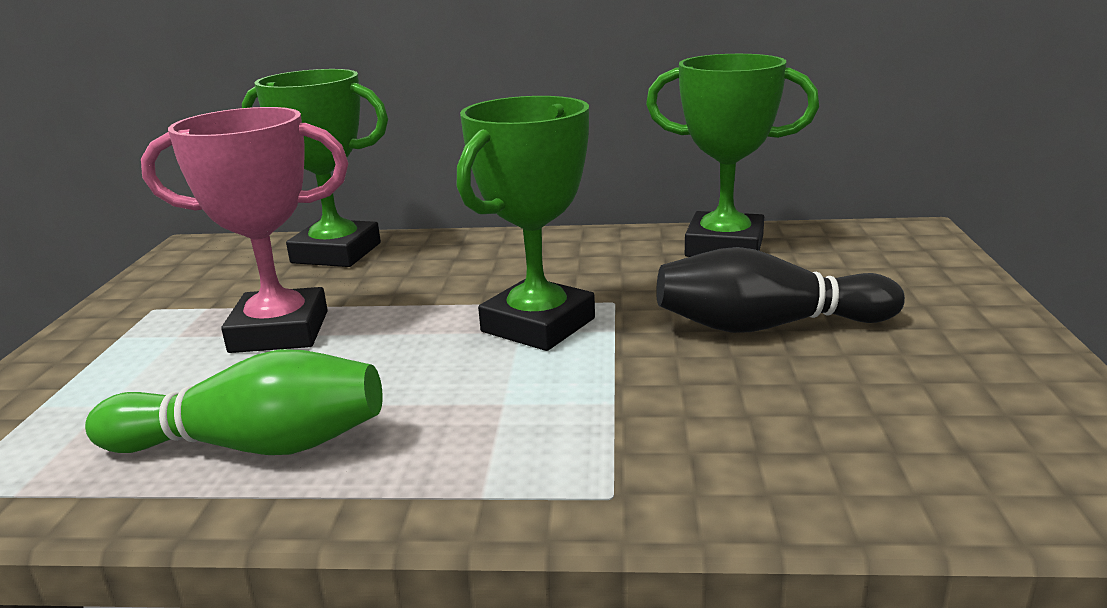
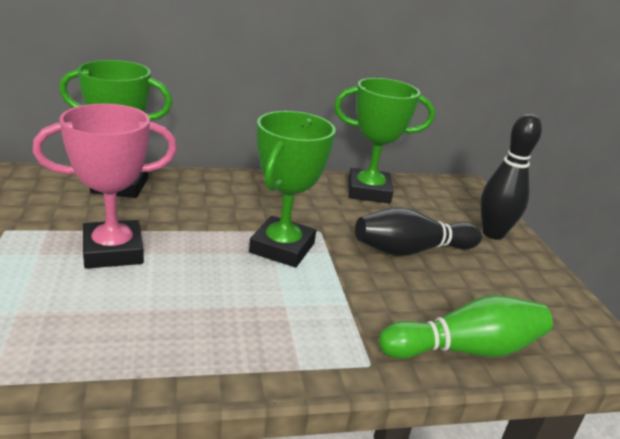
camera: 20 degrees left, 5 degrees up
green bowling pin [85,349,383,455] -> green bowling pin moved to [379,295,553,359]
none -> black bowling pin [480,114,542,240]

